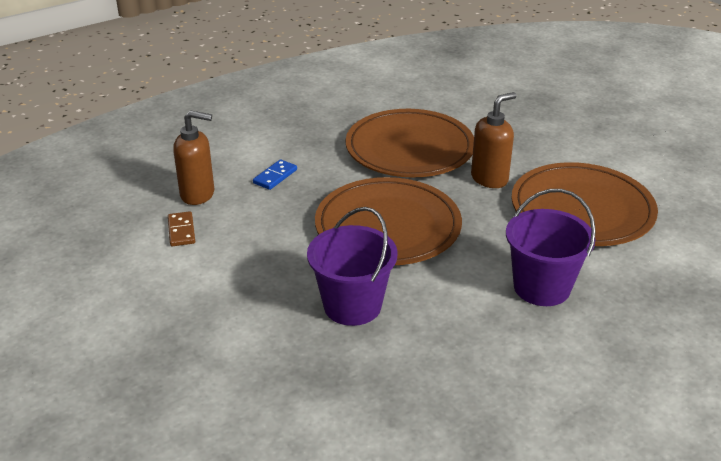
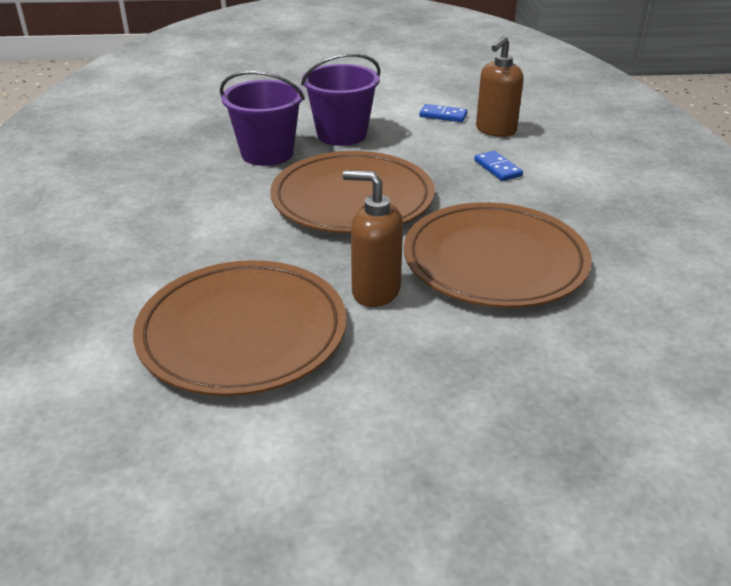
camera: 120 degrees right, 0 degrees up
brown domino [168,211,195,246] -> blue domino [419,104,468,122]
brown soap dispenser [471,92,517,188] -> brown soap dispenser turned 120 degrees clockwise [343,170,403,307]
purple bucket [506,189,596,306] -> purple bucket moved to [301,53,381,146]

